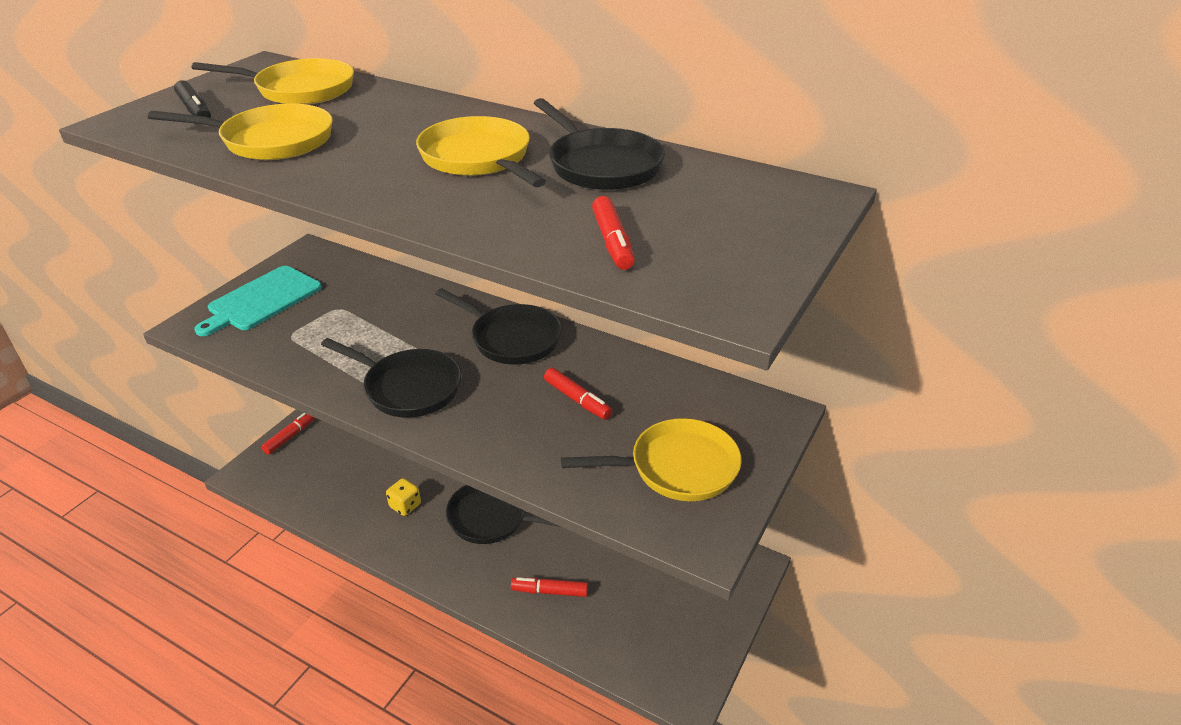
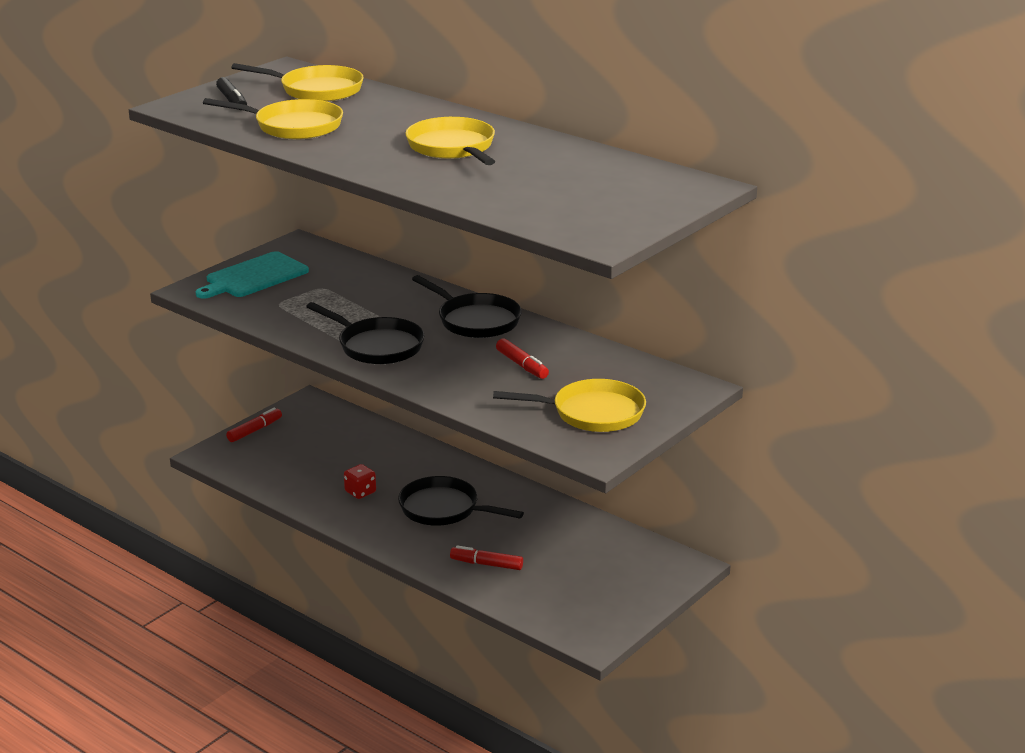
camera: 10 degrees right, 10 degrees down
yellow dice [386,478,421,516] -> red dice [344,464,376,499]
black pan [534,98,665,190] -> none
red marker [592,196,635,270] -> none

